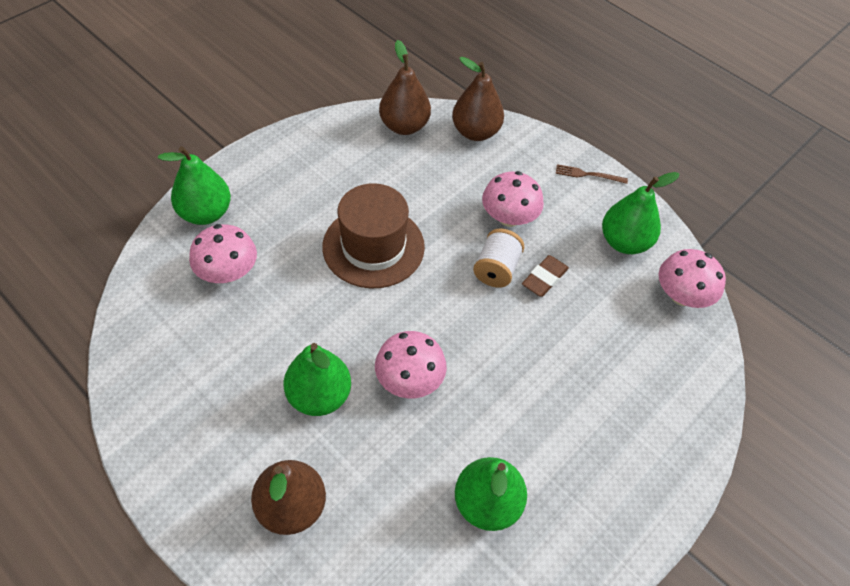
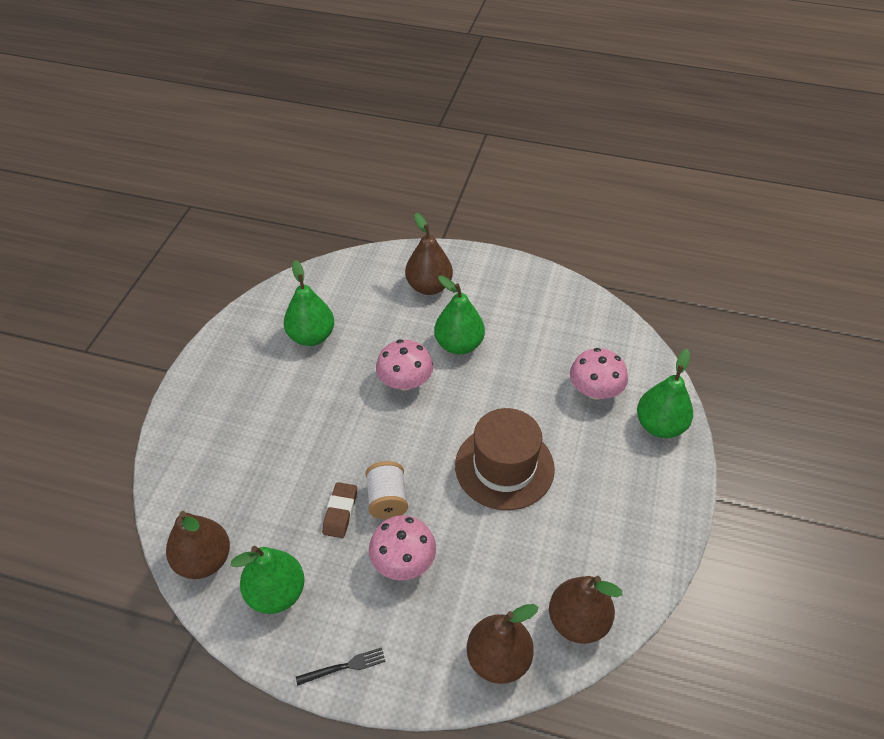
camera: 155 degrees right, 5 degrees down
brown fork [556,164,628,184] -> black fork [296,647,386,686]
pink mushroom [659,249,726,308] -> brown pear [166,511,230,579]

